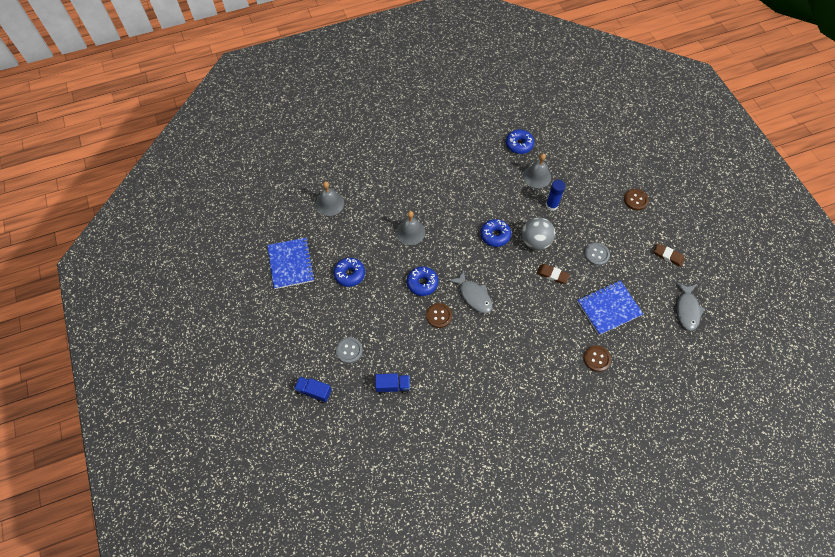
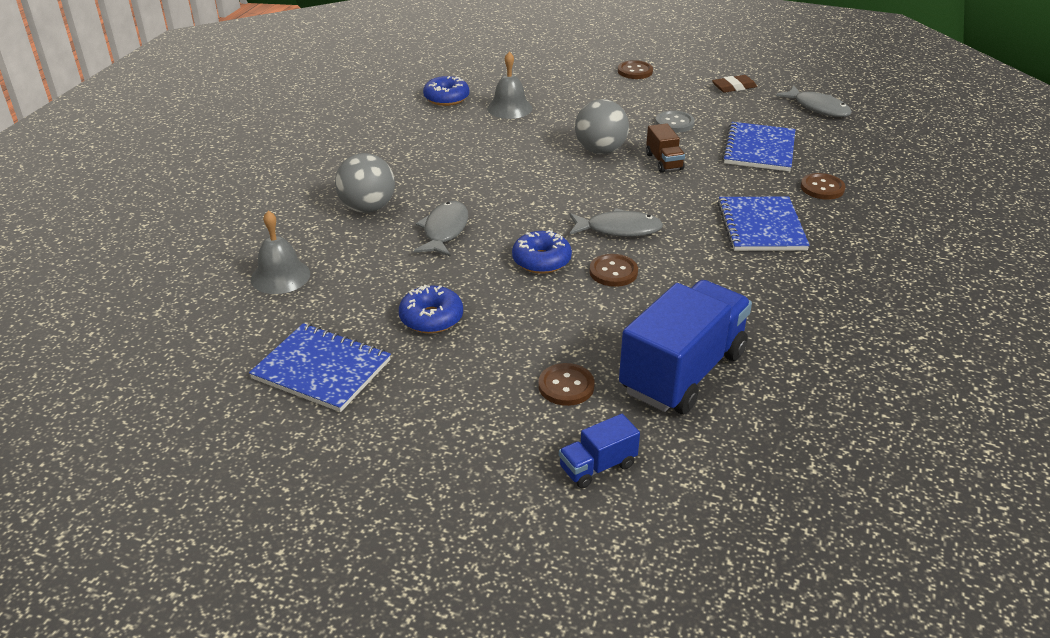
camera: 50 degrees left, 25 degrees down
grey button [336,337,363,363] -> brown button [538,363,595,406]
blue truck [375,373,410,394] -> blue truck [619,280,752,414], size x2.18
grey bell [396,211,425,245] -> grey fish [414,201,468,256]
blue donut [481,219,511,247] -> none
brown eraser [537,264,570,284] -> brown truck [646,123,685,173]
blue glue stick [546,180,565,211] -> none
none -> grey ball [335,153,395,213]
none -> blue notebook [717,197,810,251]

